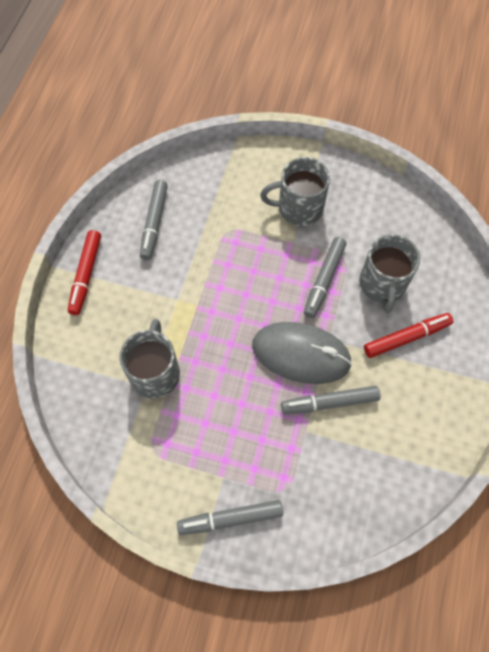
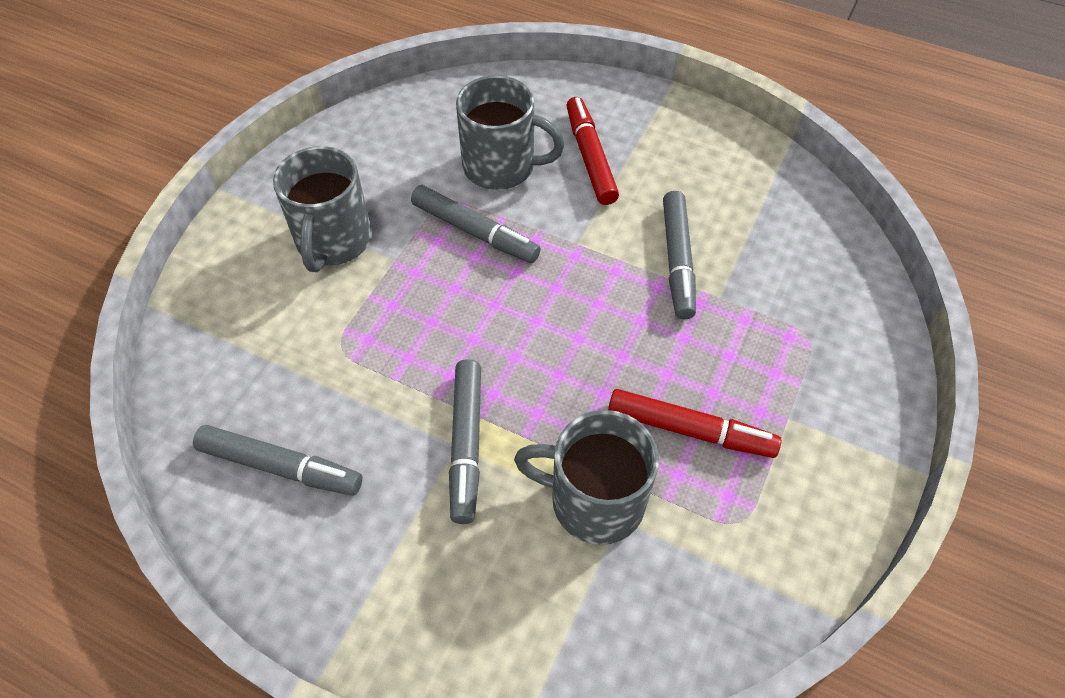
camera: 80 degrees left, 10 degrees down
red marker [68,230,101,315] -> red marker moved to [608,389,781,458]
grey marker [177,500,283,535] -> grey marker moved to [449,359,481,524]
grey mouse [252,322,352,384] -> none

